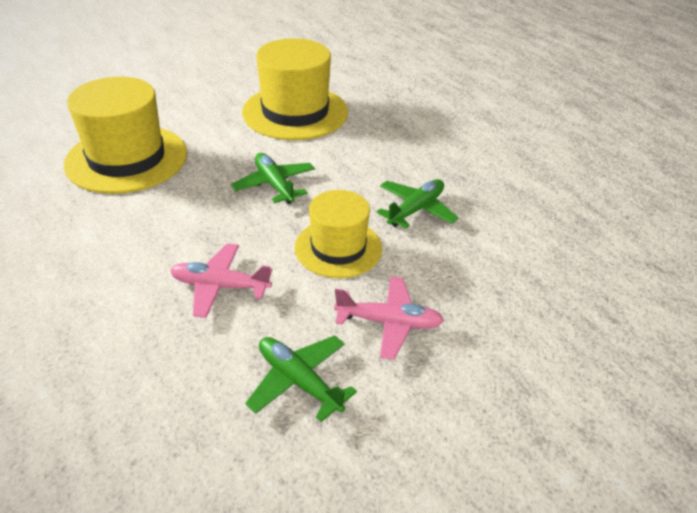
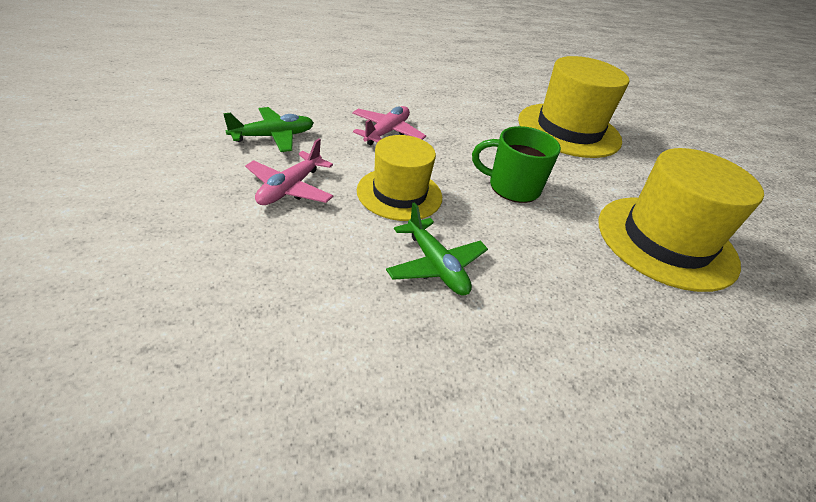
camera: 105 degrees right, 0 degrees up
green plane [231,153,315,204] -> green mug [472,126,561,203]

